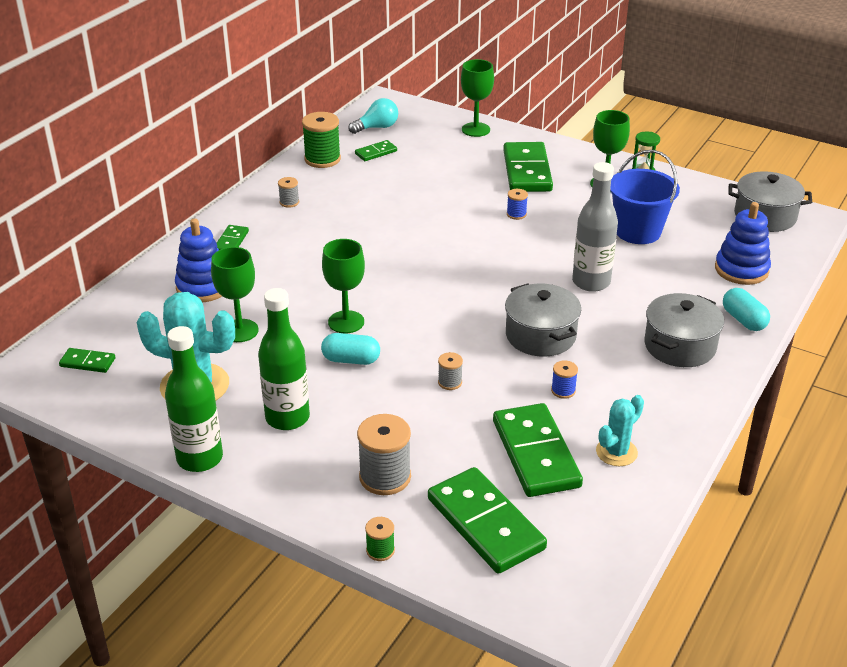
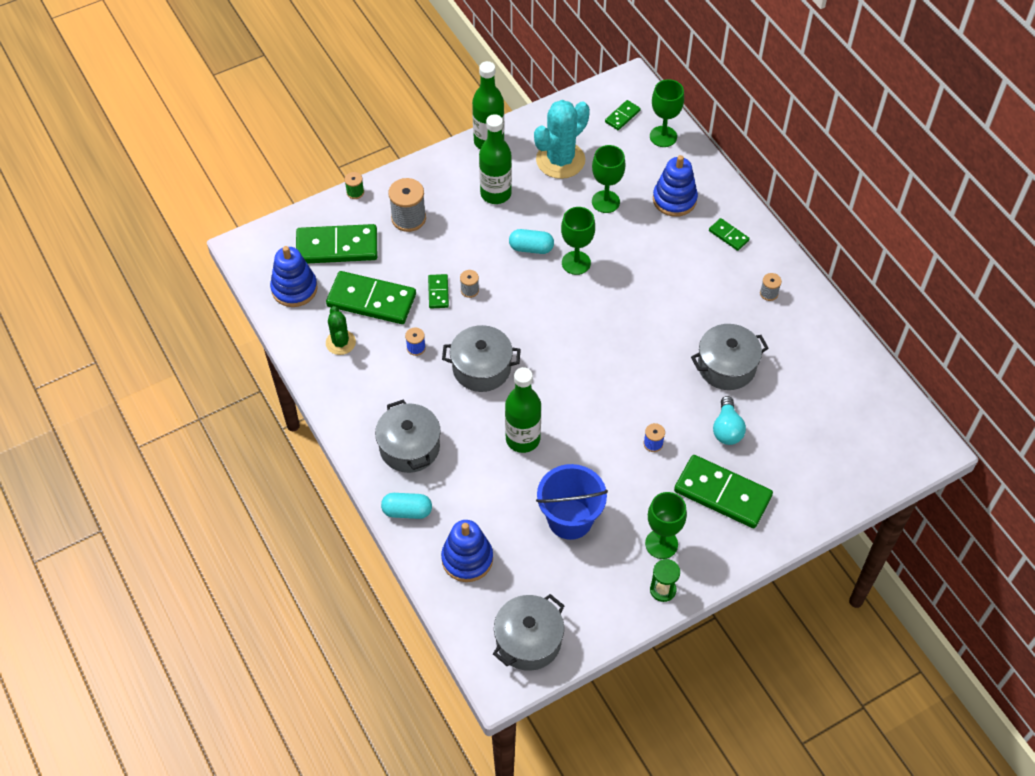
camera: 120 degrees right, 20 degrees up
green spool [302,112,341,168] -> none
turquoise capsule [321,333,380,365] -> turquoise capsule turned 60 degrees clockwise [509,229,554,254]
turquoise light bulb [348,98,398,134] -> turquoise light bulb moved to [713,396,746,445]
green domino [355,140,397,161] -> green domino moved to [428,274,449,308]
green goblet [461,59,494,137] -> green goblet moved to [650,79,684,147]
grey bottle [572,162,618,292] -> green bottle [505,367,541,453]
turquoise cactus [596,395,644,466] -> green cactus [326,306,356,355]
none -> blue stacking toy [270,246,318,307]
none -> grey pot [691,324,769,390]

